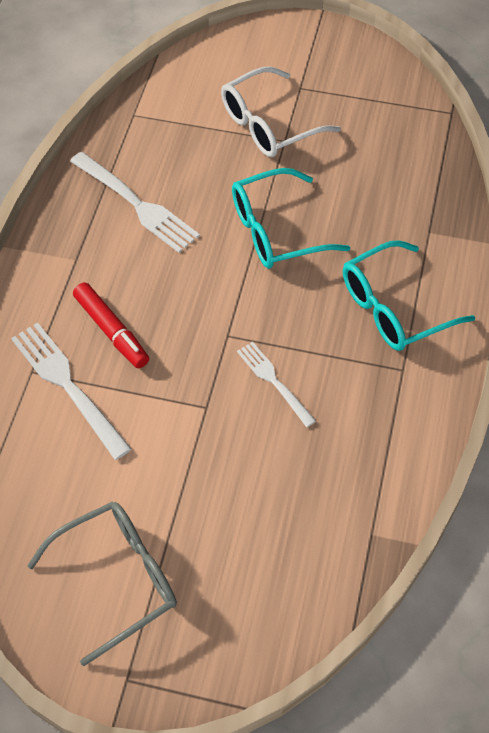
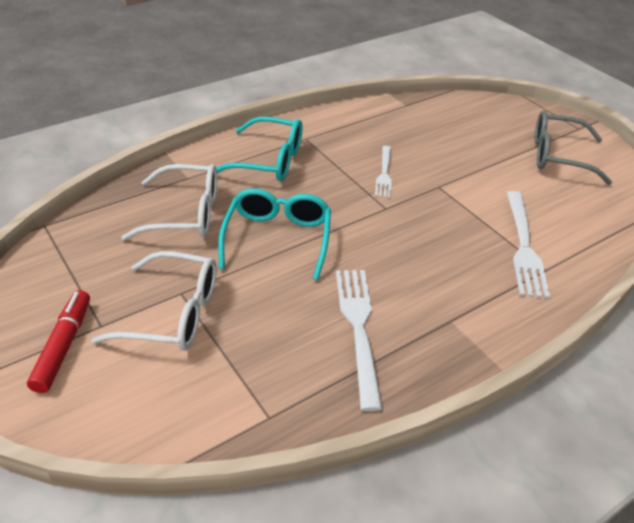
camera: 140 degrees left, 15 degrees down
red marker [73,282,149,368] -> red marker moved to [27,290,90,393]
turquoise glasses [232,168,350,269] -> turquoise glasses turned 105 degrees counterclockwise [218,189,331,280]
none -> white glasses [121,164,217,240]

